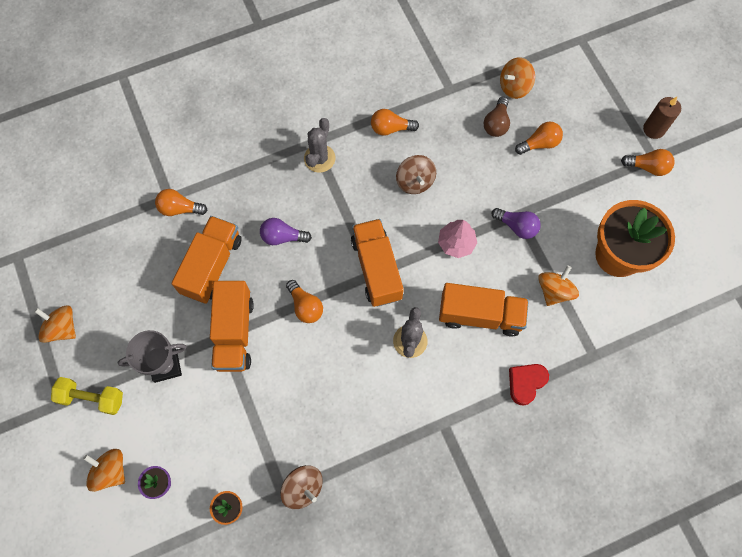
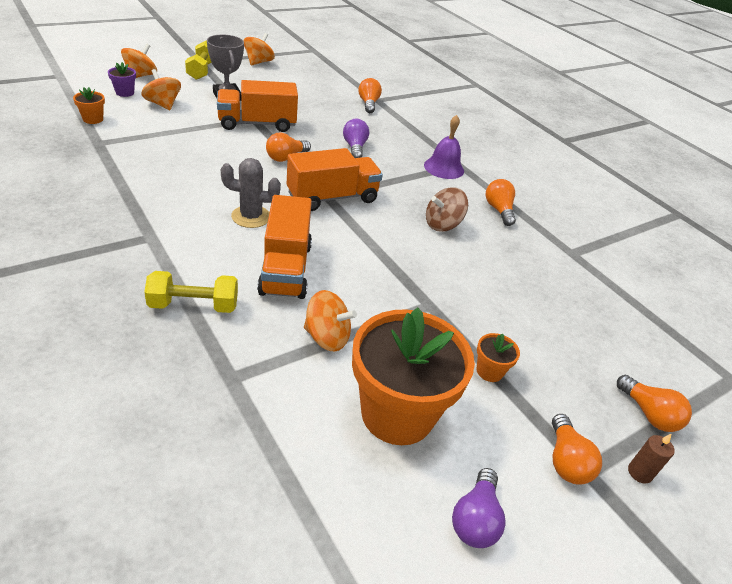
camera: 75 degrees right, 30 degrees down
orange truck [172,216,242,304] -> none
brown spinning top [280,465,323,509] -> none
grey cactus [304,118,336,173] -> purple bell [424,115,464,179]
pink tree [438,220,477,258] -> none
brown light bulb [483,97,510,137] -> none
purple light bulb [492,208,541,239] -> purple light bulb moved to [452,468,506,548]
orange spinning top [500,58,535,99] -> orange spinning top moved to [141,69,181,110]
red heart [509,364,549,406] -> yellow dumbbell [144,271,238,313]
orange light bulb [515,121,563,155] -> orange light bulb moved to [617,375,692,432]
brown candle [643,97,681,139] -> brown candle [628,434,675,484], size x0.64
none -> orange flower pot [477,333,520,382]

